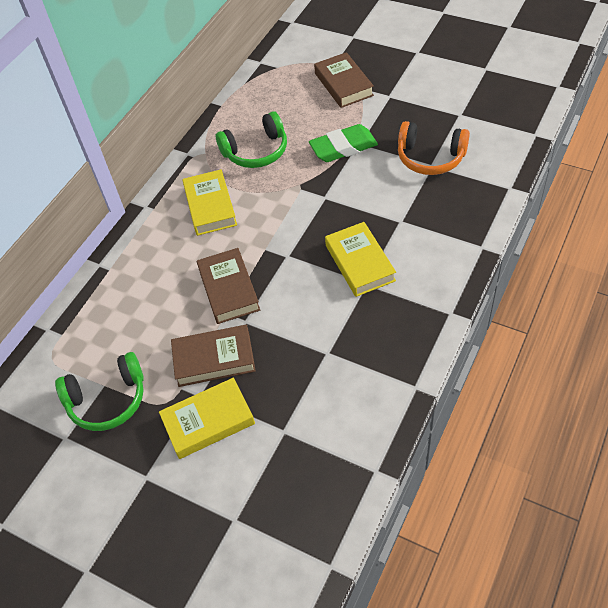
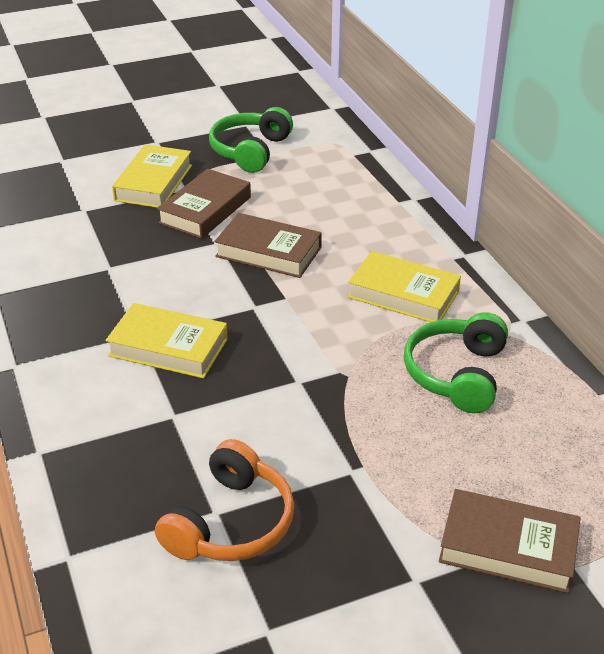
camera: 125 degrees right, 15 degrees down
green eraser [309,124,378,162] -> none
orange headphones [398,121,470,175] -> orange headphones turned 150 degrees clockwise [155,439,294,561]

